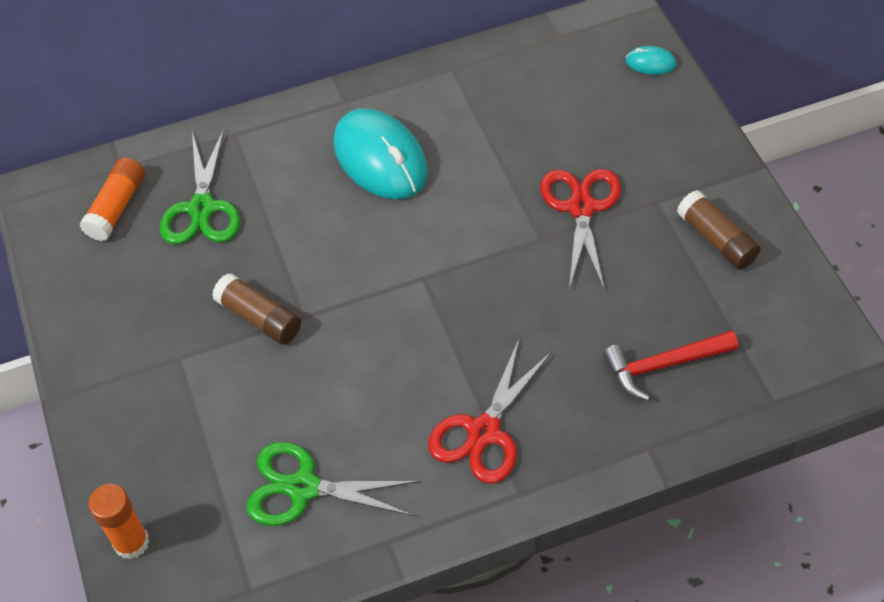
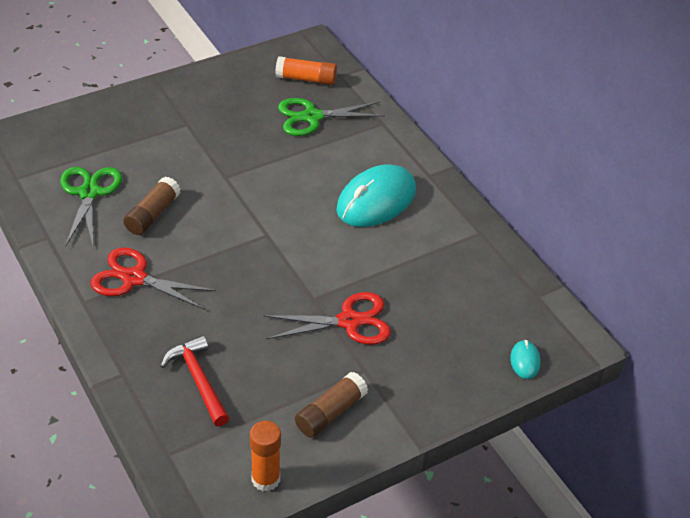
camera: 75 degrees right, 10 degrees down
orange glue stick [89,484,150,559] -> orange glue stick moved to [250,421,281,492]
brown glue stick [212,273,301,345] -> brown glue stick moved to [123,177,180,235]

